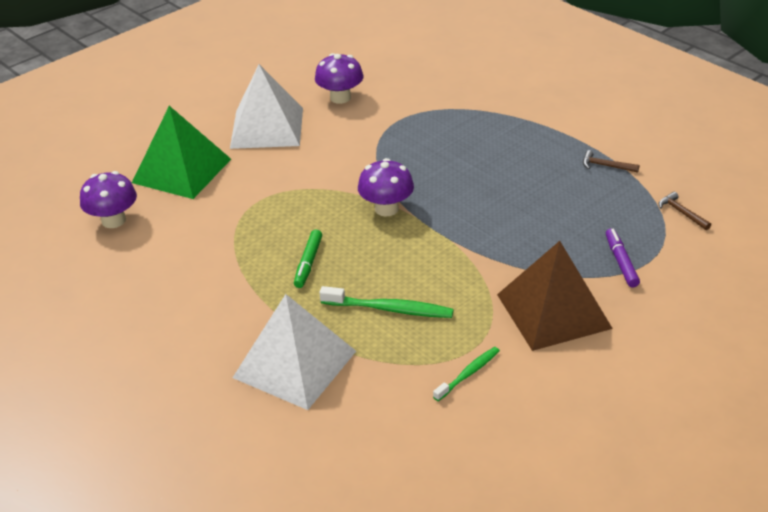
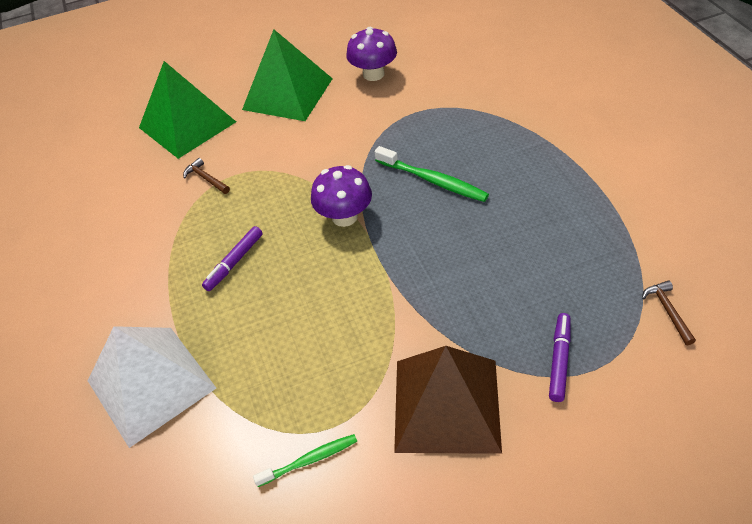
camera: 25 degrees right, 10 degrees up
purple mushroom [80,171,137,228] -> none
white pyramid [230,64,303,149] -> green pyramid [242,30,333,121]
green marker [294,229,322,288] -> purple marker [202,226,263,291]
green toothbrush [319,286,454,318] -> green toothbrush moved to [374,146,489,202]
brown hammer [583,150,639,173] -> brown hammer moved to [183,158,230,194]

